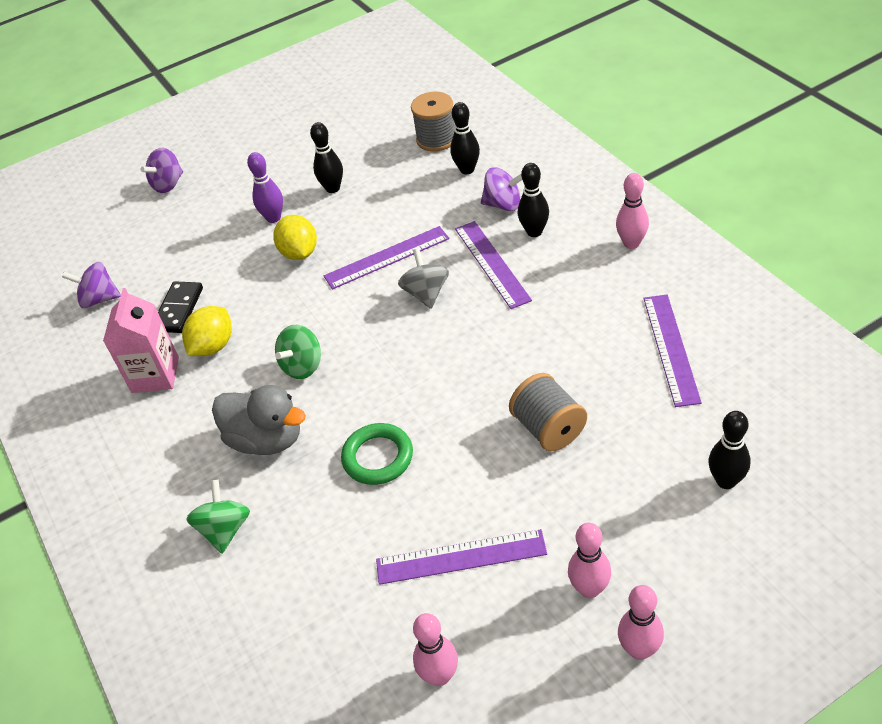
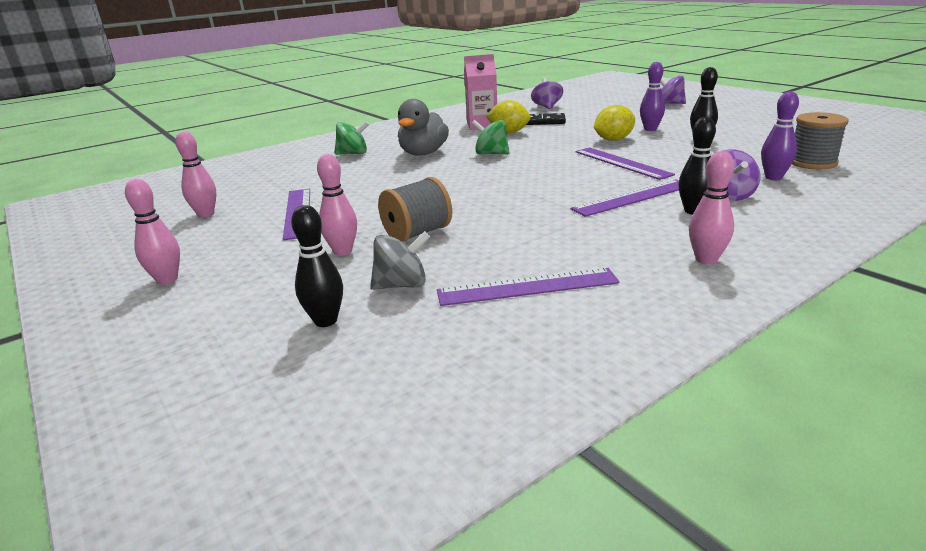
camera: 80 degrees right, 20 degrees down
green ring [341,423,413,485] -> none
grey spinning top [398,248,449,309] -> grey spinning top moved to [370,231,430,290]
black bowling pin [450,102,480,174] -> purple bowling pin [761,91,799,180]
pink bowling pin [568,523,611,598] -> pink bowling pin moved to [317,154,357,256]

